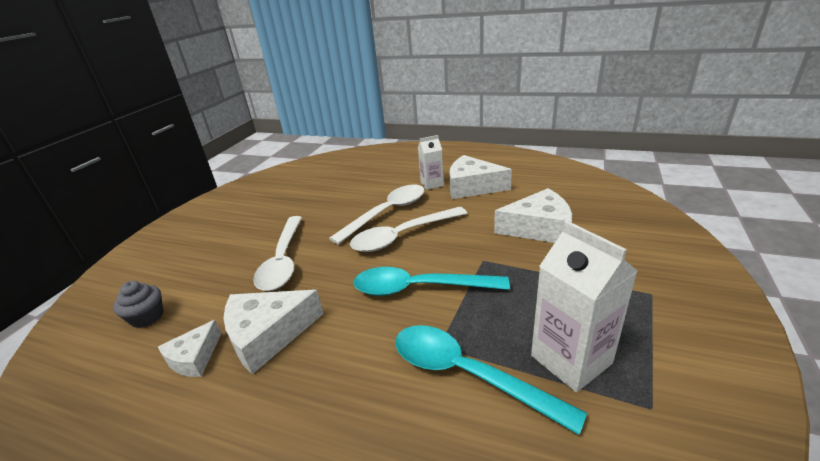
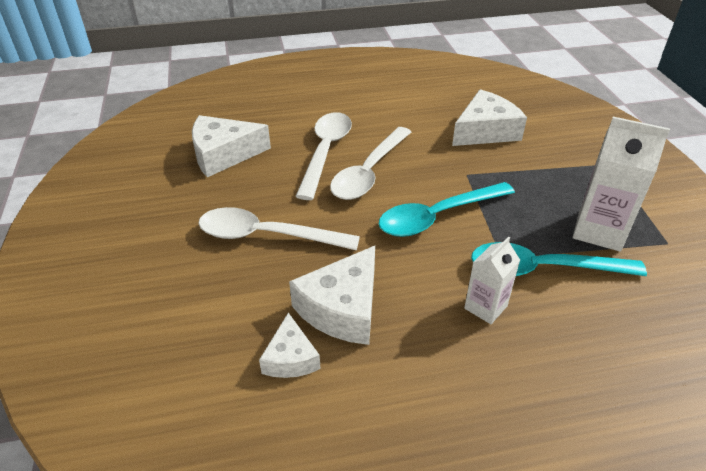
camera: 35 degrees left, 10 degrees up
grey cupcake [113,281,163,328] -> none
white spoon [253,216,302,291] -> white spoon turned 135 degrees clockwise [198,207,360,250]
white carton [418,135,444,190] -> white carton moved to [464,237,520,324]
white cheese [450,155,512,199] -> white cheese moved to [192,115,271,177]

